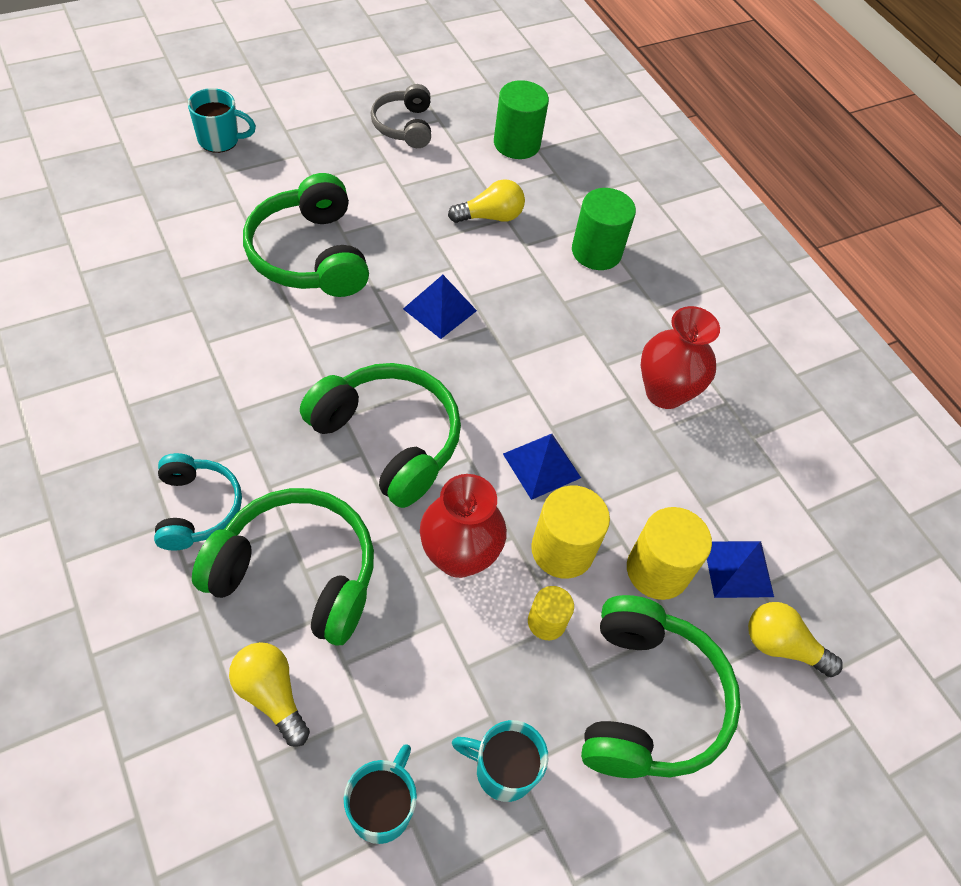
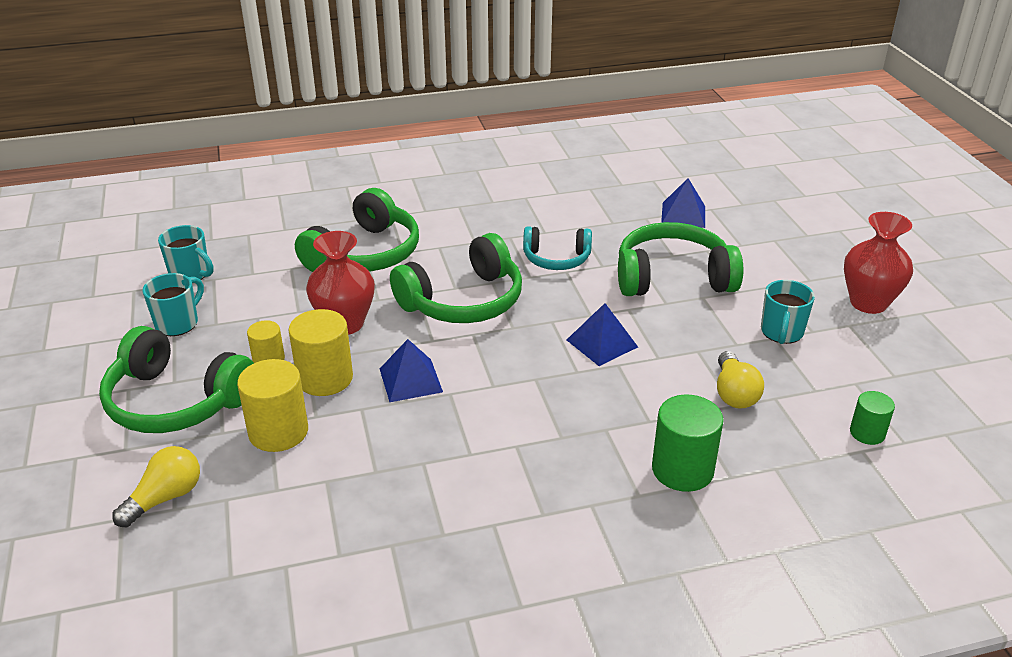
camera: 110 degrees right, 20 degrees down
turquoise headphones [154,453,242,550] -> turquoise headphones moved to [523,227,592,270]
turquoise mug [188,88,256,153] -> turquoise mug moved to [761,280,815,344]
yellow light bulb [229,642,310,747] -> none
grey headphones [371,84,431,148] -> none
green cylinder [494,80,549,159] -> green cylinder [850,391,895,445], size x0.58
red vase [641,306,720,409] -> red vase moved to [844,212,913,314]
blue pyramid [707,541,774,598] -> blue pyramid moved to [661,178,705,228]

